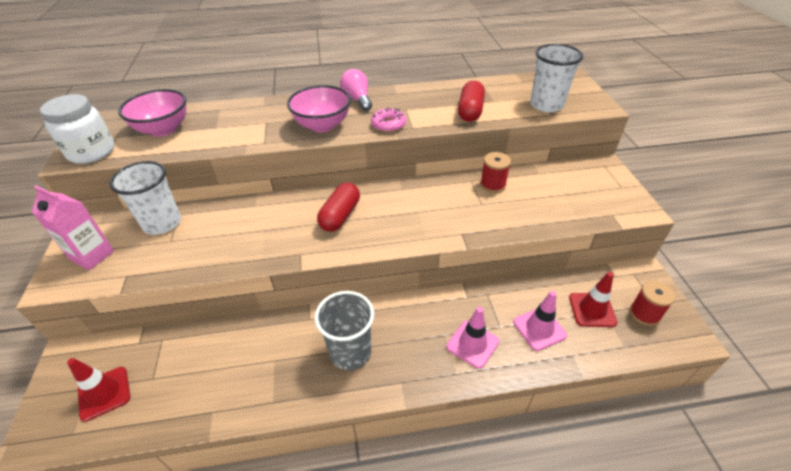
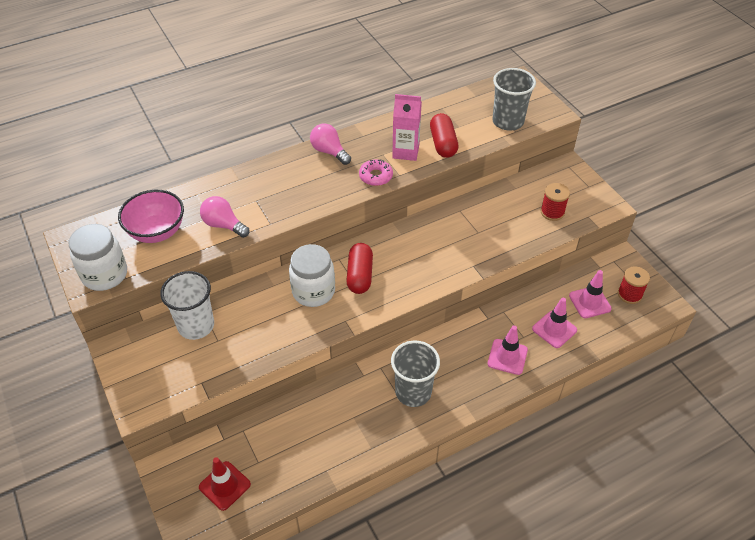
camera: 20 degrees left, 5 degrees up
pink carton [32,185,114,270] -> pink carton moved to [392,94,422,161]
pink bowl [287,85,351,133] -> none
red spool [480,152,511,193] -> red spool moved to [541,183,570,221]
white cup [530,44,583,112] -> grey cup [492,68,536,131]
red traffic cone [569,272,617,327] -> pink traffic cone [569,270,612,318]
none -> pink light bulb [200,196,249,238]
none -> white jar [289,244,335,307]

